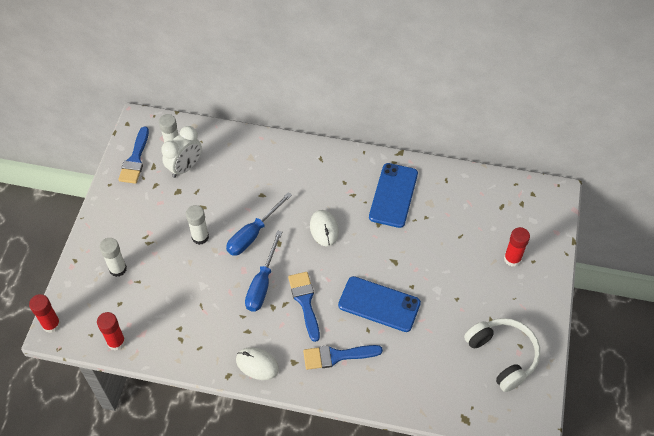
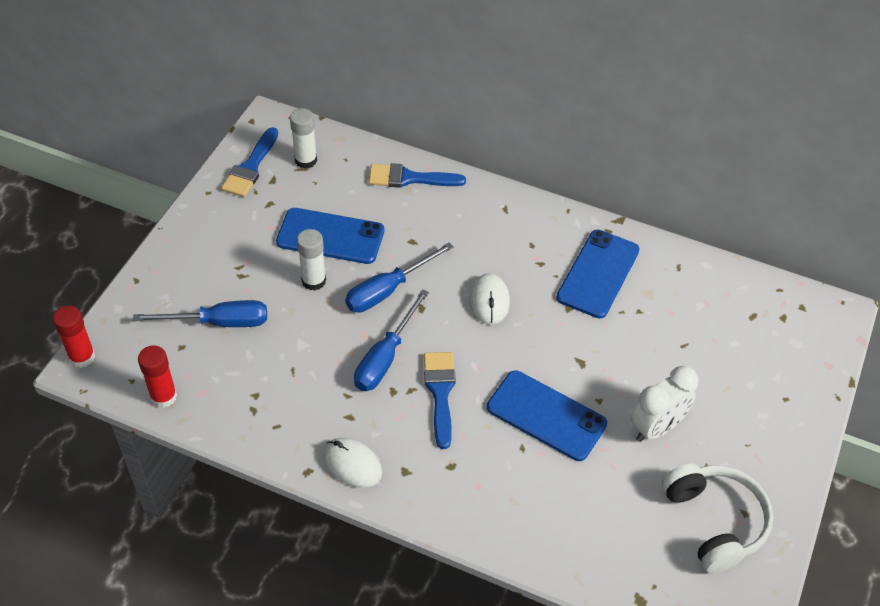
camera: 10 degrees right, 5 degrees down
white glue stick [99,238,127,277] -> none
white clock [161,126,202,178] -> white clock moved to [631,366,698,442]
blue brush [303,345,383,370] -> blue brush moved to [369,163,466,188]
red glue stick [504,227,530,267] -> none
none -> blue screwdriver [133,300,267,327]
none -> blue phone [276,208,384,264]

